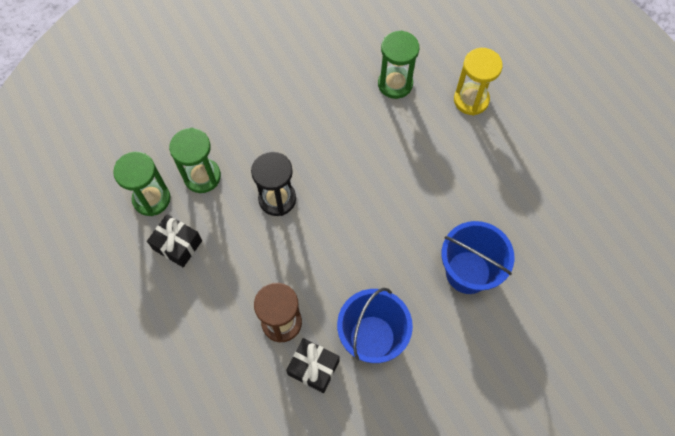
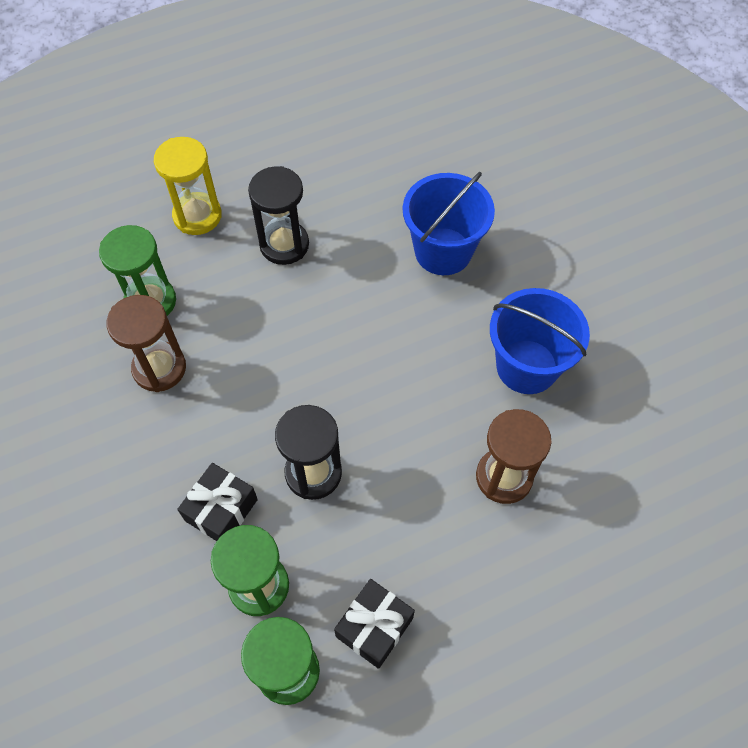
camera: 85 degrees left, 5 degrees down
black gift [286,338,340,393] -> black gift moved to [177,463,258,541]
none -> brown hourglass [106,295,186,392]
none -> black hourglass [248,166,309,265]

